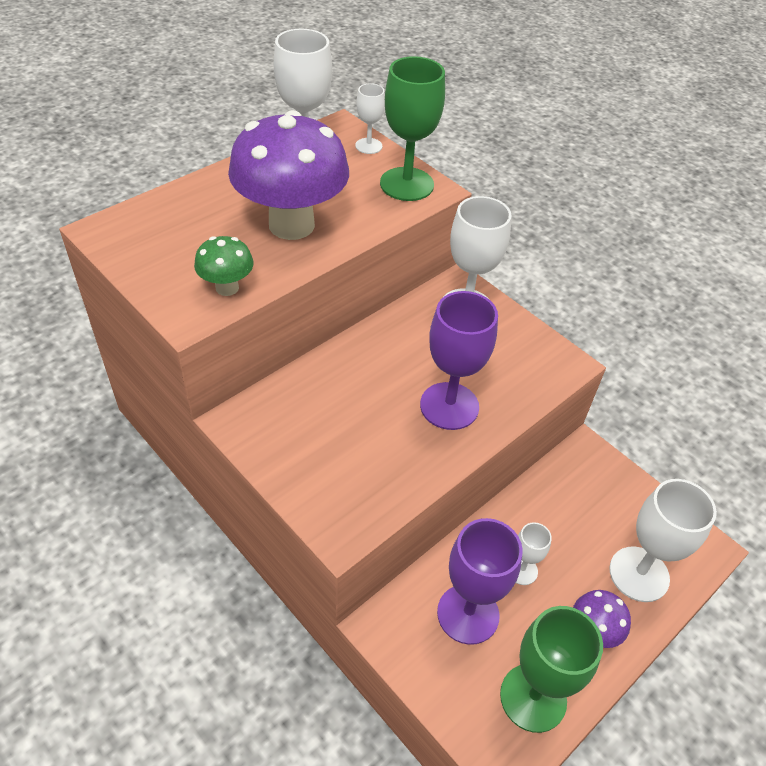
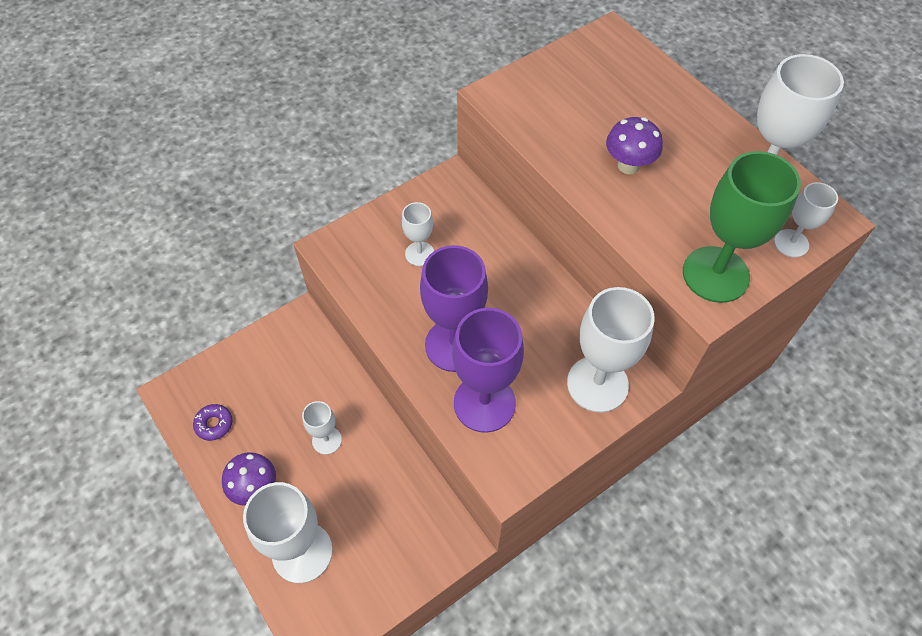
camera: 100 degrees right, 10 degrees up
green mushroom [194,236,254,296] -> none
purple mushroom [228,110,349,240] -> purple mushroom [606,117,663,174], size x0.46
purple goblet [437,518,523,645] -> purple goblet moved to [452,308,524,433]
green goblet [500,606,603,733] -> purple donut [193,404,232,441]
none -> white goblet [402,202,434,266]

